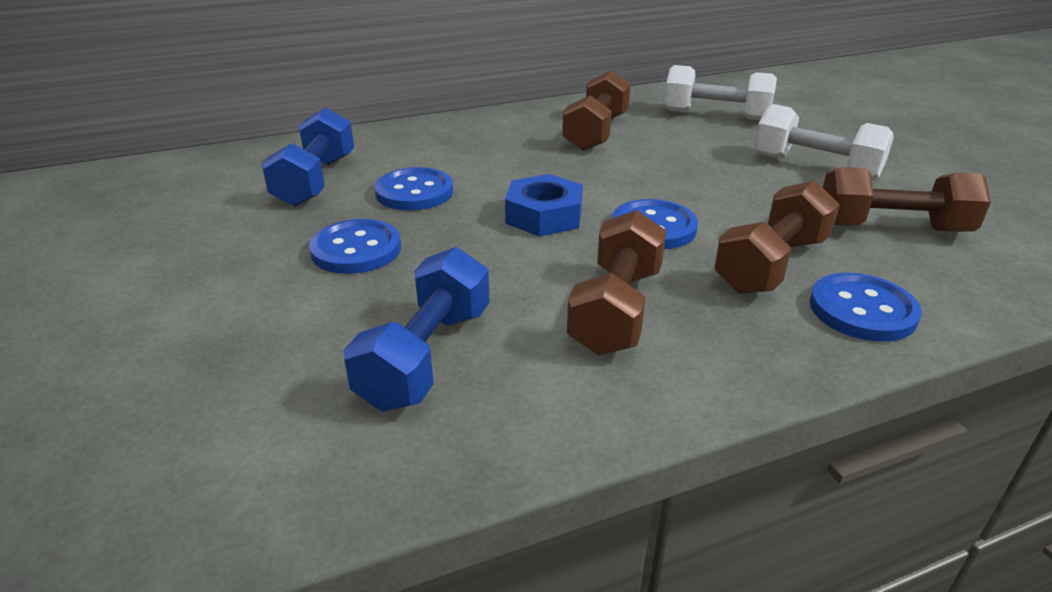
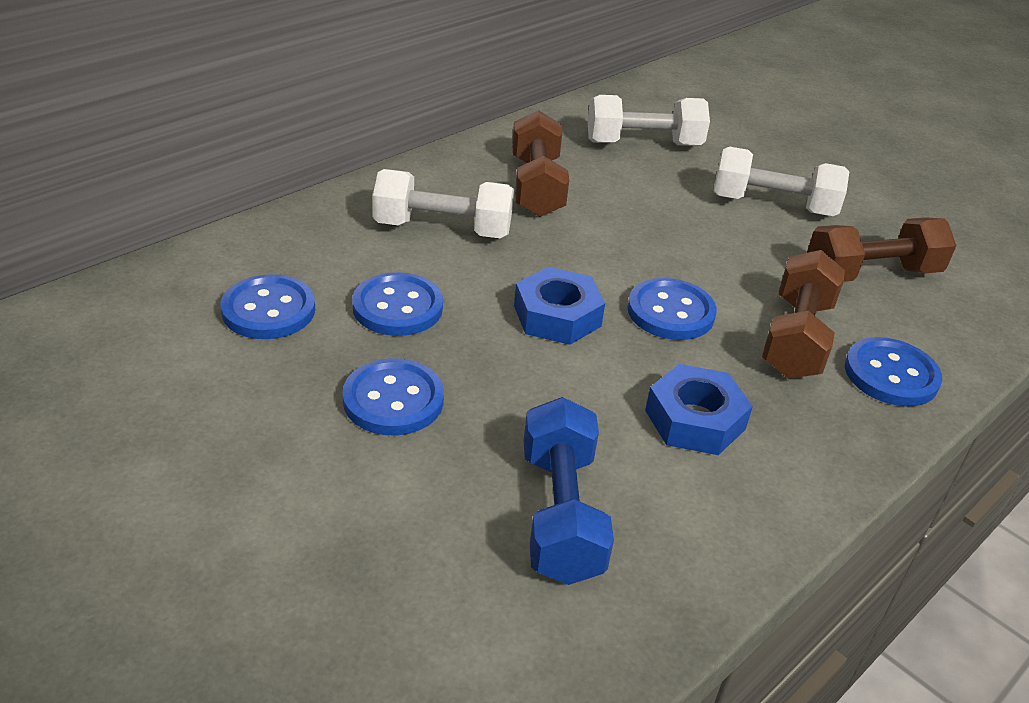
camera: 25 degrees left, 5 degrees up
blue dumbbell [261,107,354,207] -> blue button [221,274,315,339]
brown dumbbell [567,210,666,355] -> blue nut [645,364,753,455]
none -> white dumbbell [373,169,514,238]

